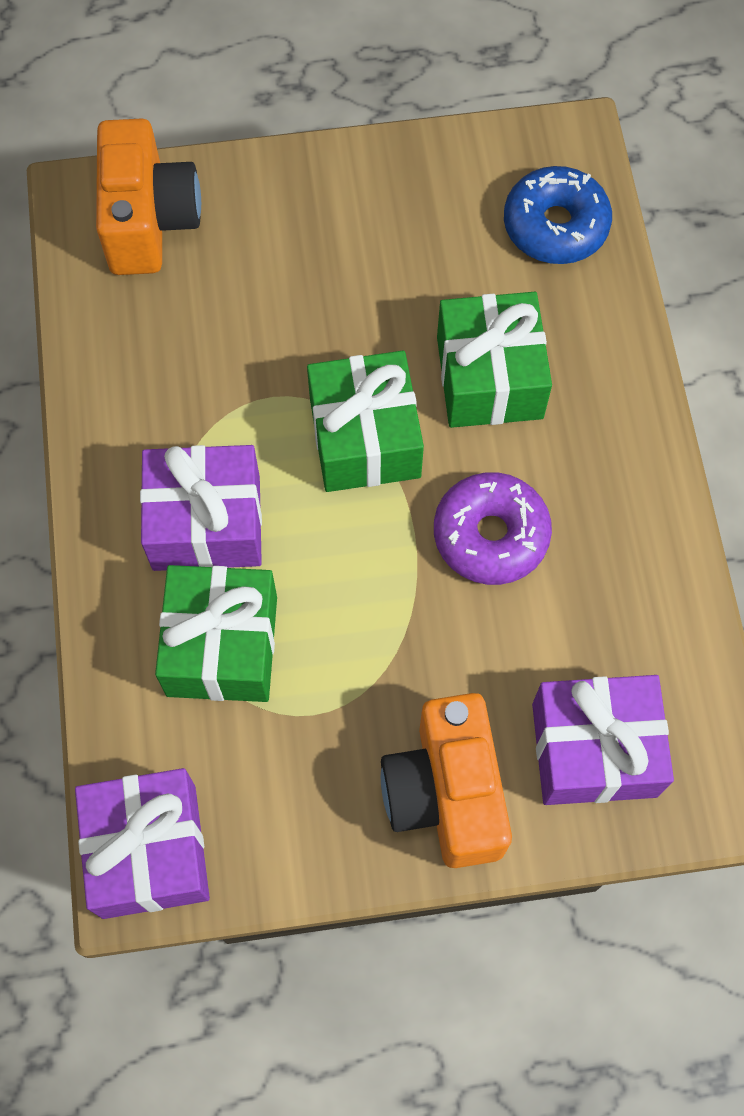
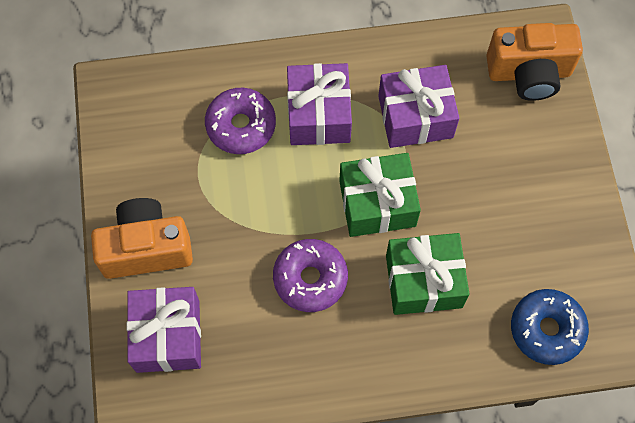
camera: 90 degrees right, 0 degrees up
purple gift [75,768,210,919] -> purple gift moved to [378,65,459,148]
green gift [155,565,277,702] -> purple donut [205,88,276,154]

